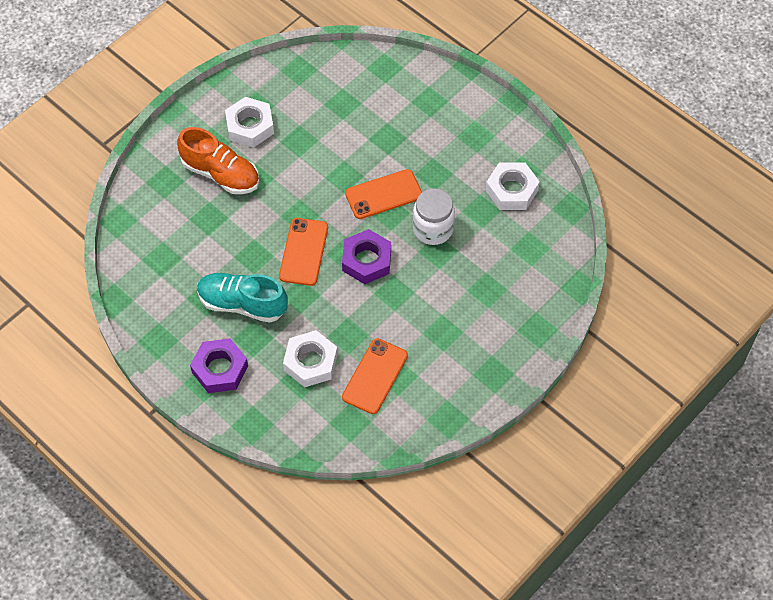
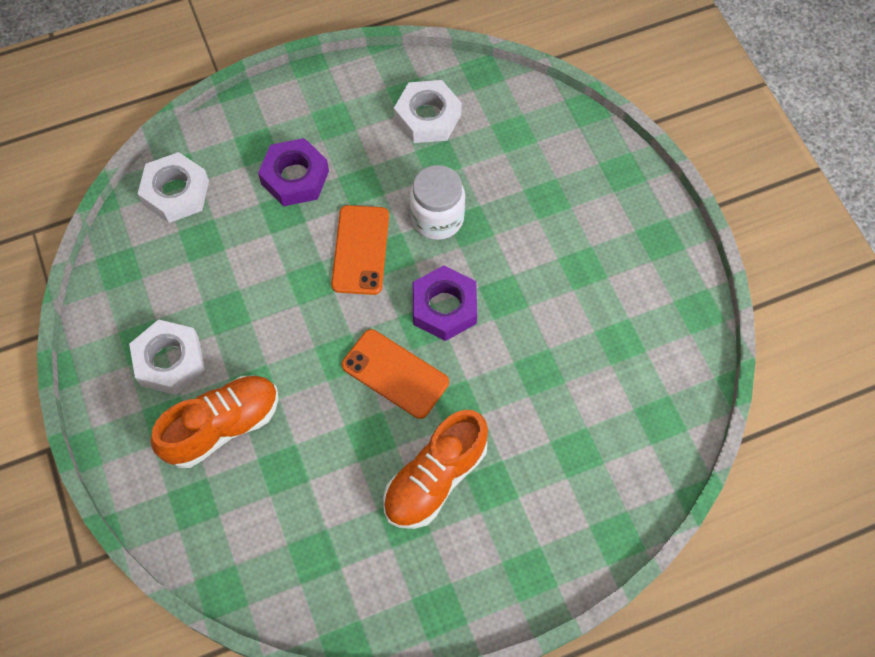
camera: 65 degrees left, 5 degrees up
purple nut [190,339,248,393] -> purple nut moved to [258,138,329,206]
turquoise shoe [197,273,288,322] -> orange shoe [383,410,488,529]
white nut [283,330,338,387] -> white nut moved to [138,152,209,223]
orange phone [342,338,408,414] -> none

